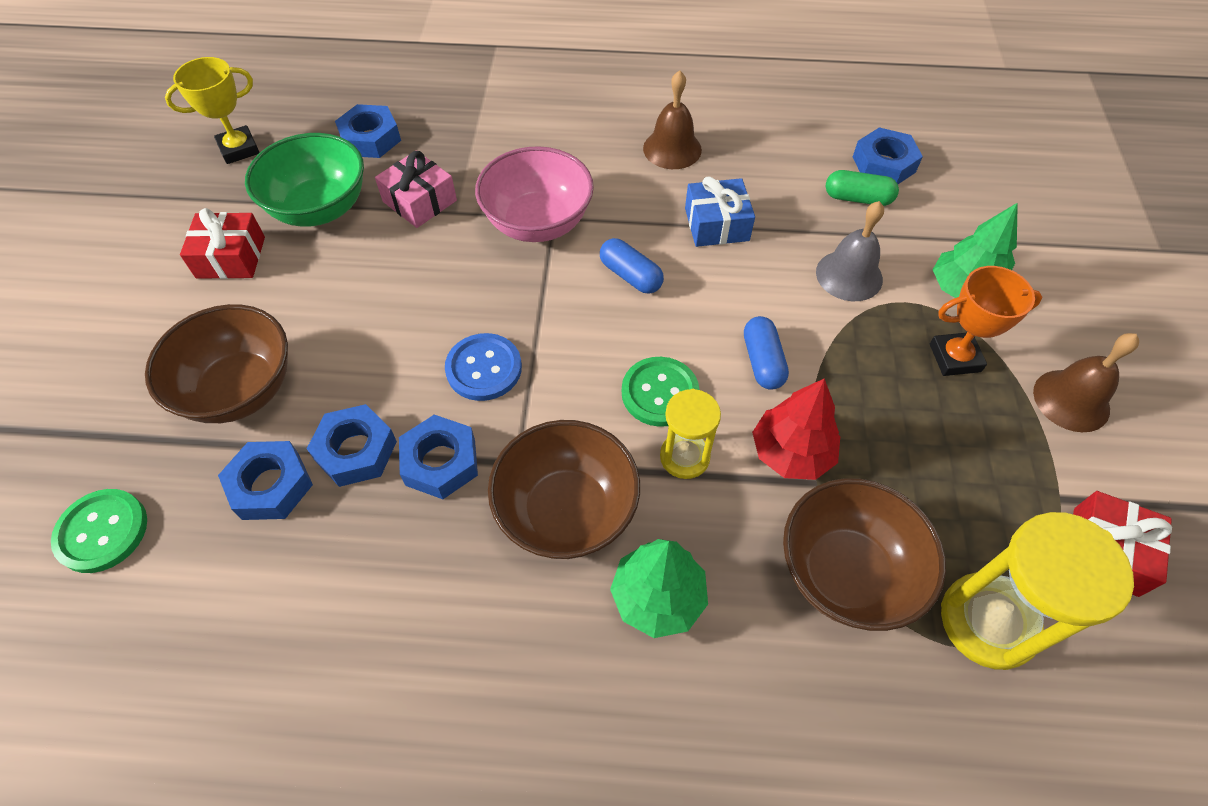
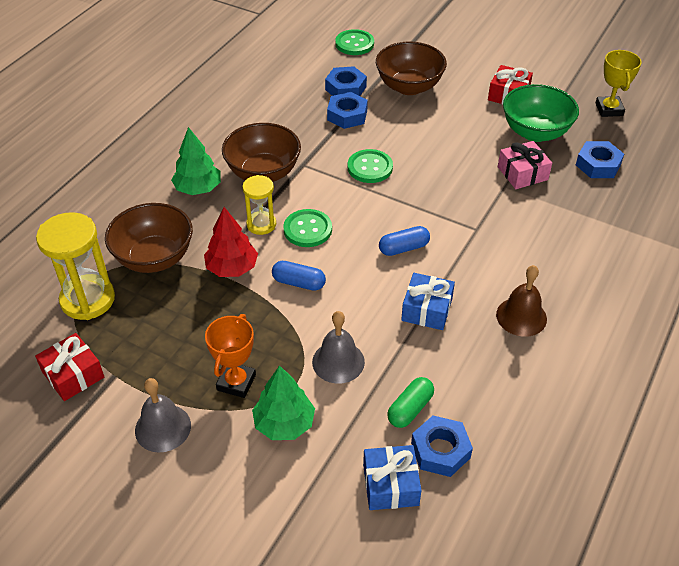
camera: 115 degrees right, 10 degrees down
blue nut [399,415,478,499] -> none
blue button [445,333,522,401] -> green button [348,149,393,183]
pink bowl [475,146,594,242] -> none
brown bell [1033,333,1139,432] -> grey bell [135,378,191,452]
none -> blue gift [363,445,422,510]

